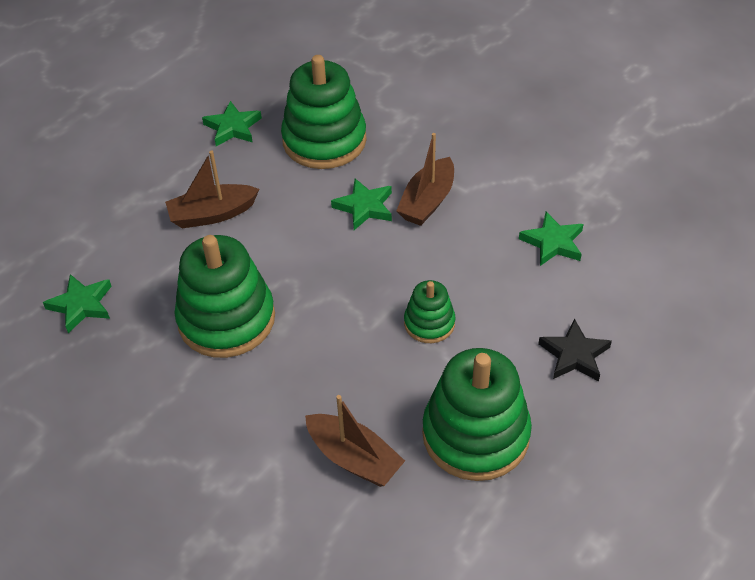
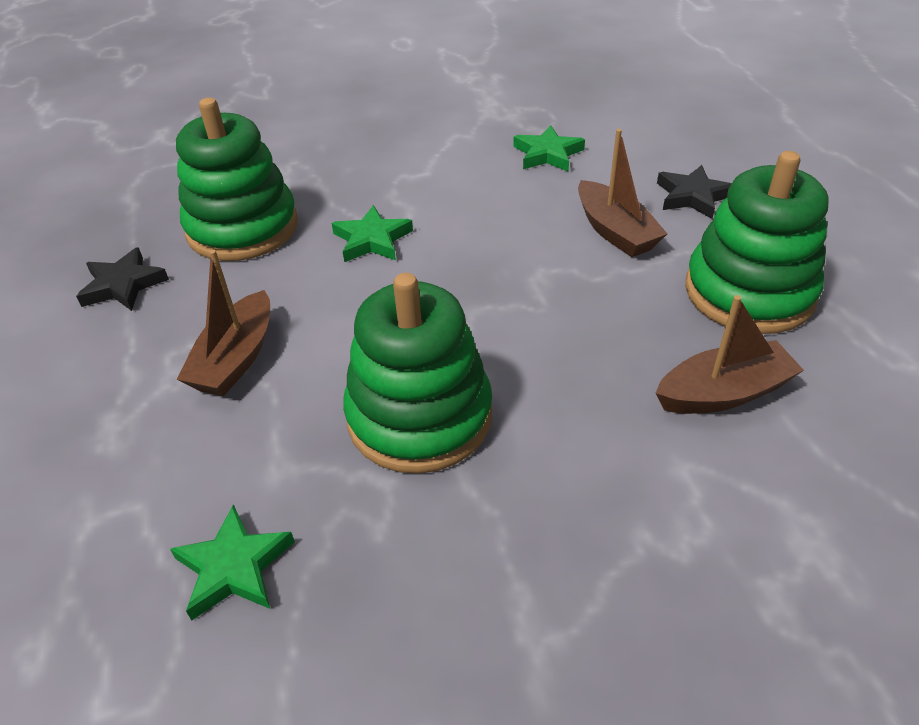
camera: 55 degrees left, 5 degrees down
green star [202,101,262,146] -> black star [76,247,169,311]
brown boat [396,133,454,226] -> brown boat moved to [578,129,667,257]
green stacking toy [404,280,455,343] -> none

